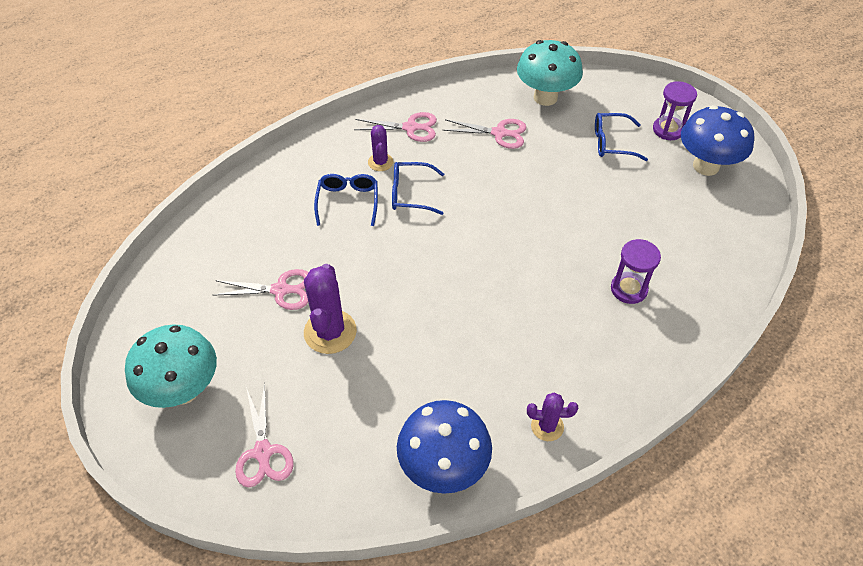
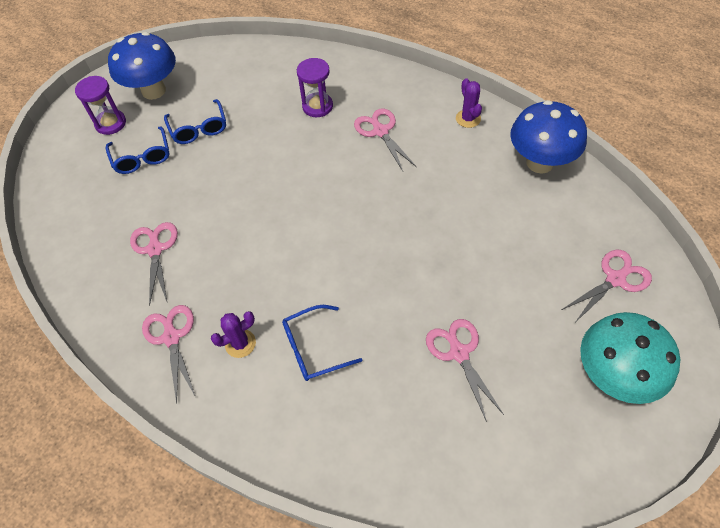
camera: 110 degrees left, 5 degrees up
purple cactus [304,264,357,354] -> none
blue glasses [392,162,444,215] -> blue glasses moved to [164,99,226,144]
turquoise mushroom [517,40,583,106] -> none
none -> pink scissors [354,108,417,171]

